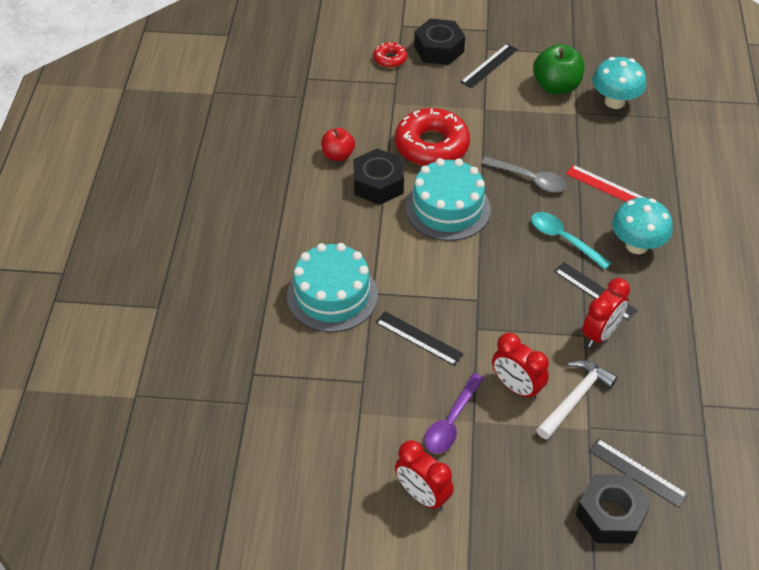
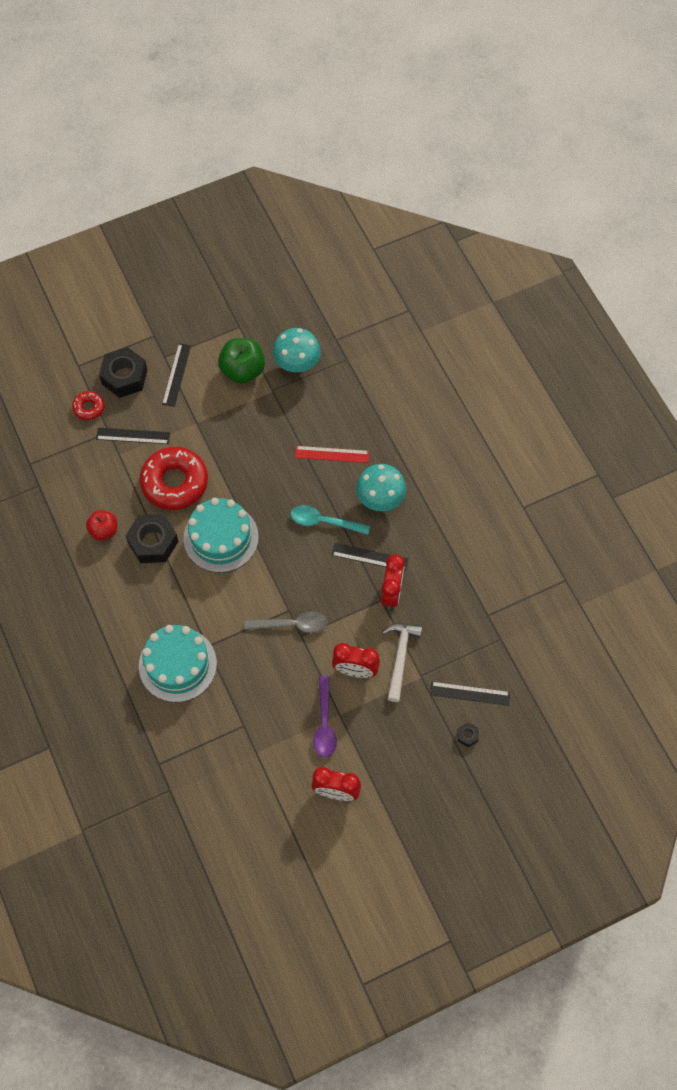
camera: 30 degrees left, 15 degrees up
black ruler [375,311,464,366] -> black ruler moved to [96,428,170,444]
grey spoon [481,157,567,192] -> grey spoon moved to [244,611,328,633]
black nut [576,474,651,543] -> black nut [458,722,479,747], size x0.44

